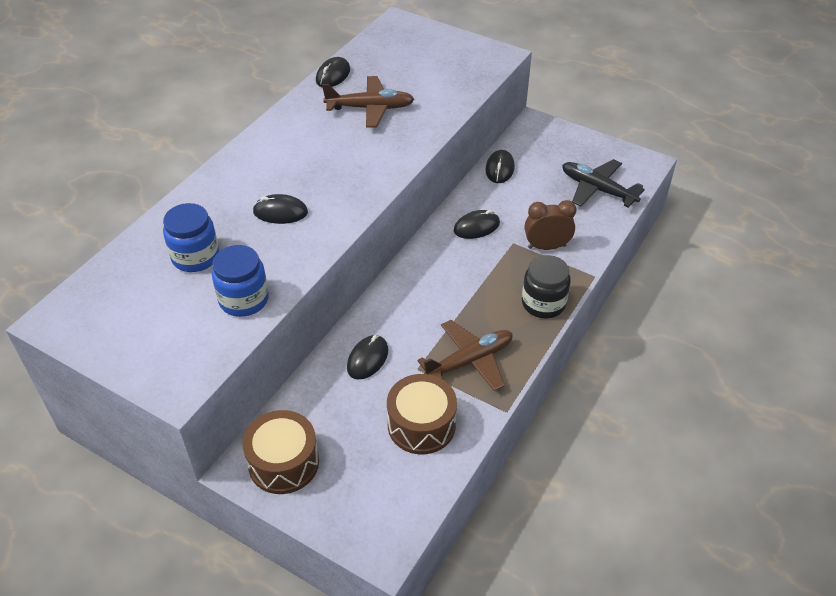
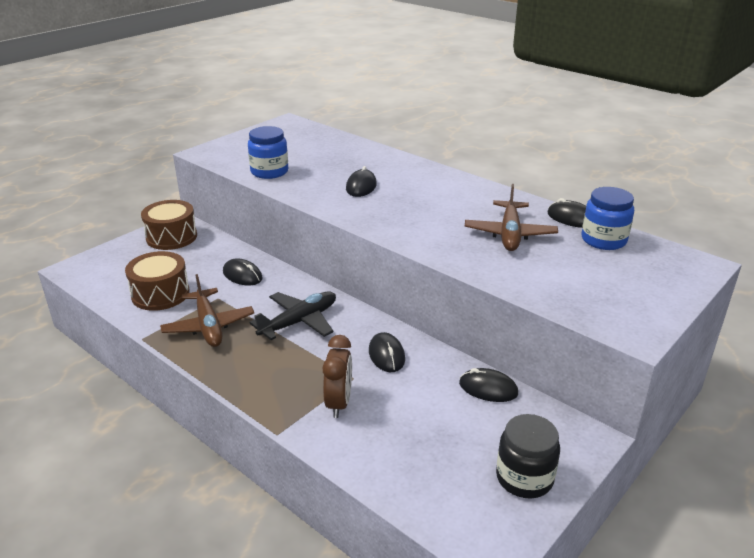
camera: 100 degrees right, 15 degrees down
blue jar [163,203,219,272] -> blue jar moved to [581,187,634,250]
black jar [522,255,571,319] -> black jar moved to [496,414,560,498]
black plane [562,159,645,208] -> black plane moved to [249,291,336,340]

